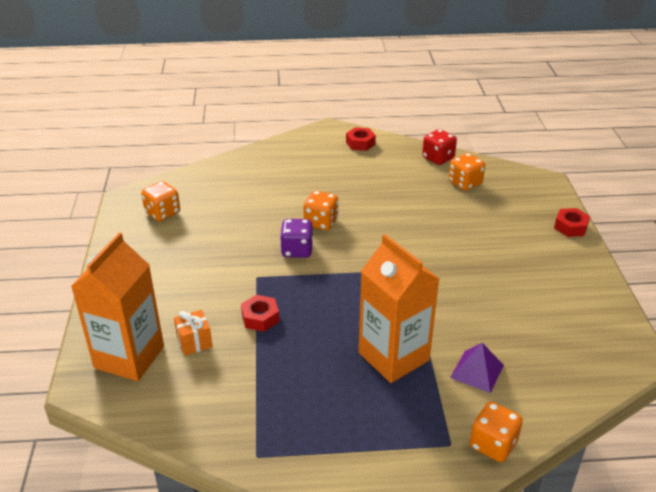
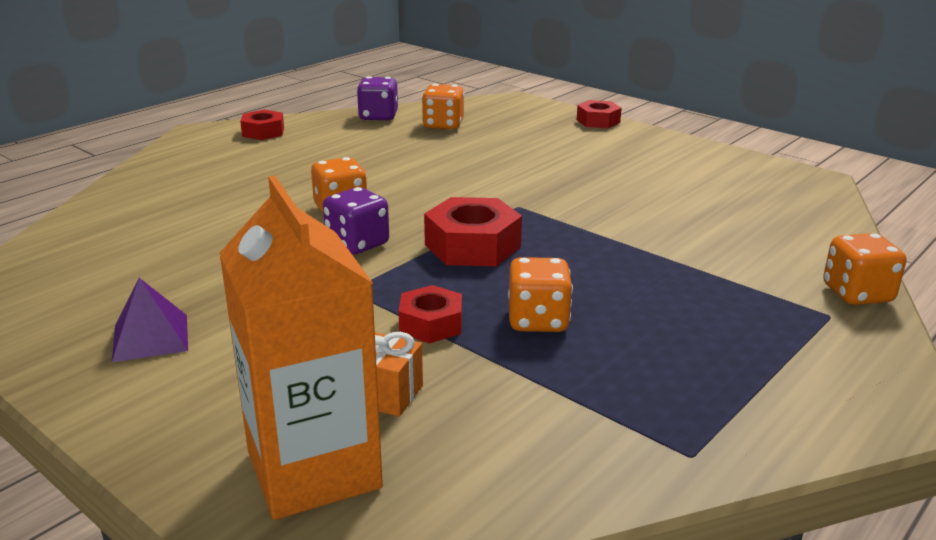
camera: 45 degrees left, 10 degrees down
orange dice [141,181,180,222] -> orange dice moved to [508,257,573,332]
orange carton [359,234,439,383] -> none
red dice [422,129,457,165] -> purple dice [357,76,398,120]
purple pyramid [450,343,504,393] -> purple pyramid moved to [112,278,188,362]
none -> red nut [424,197,522,266]

